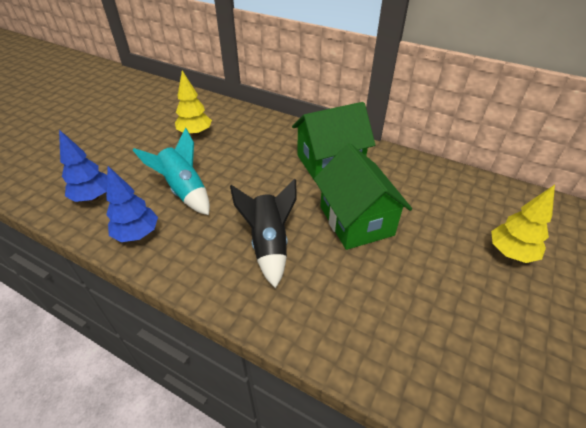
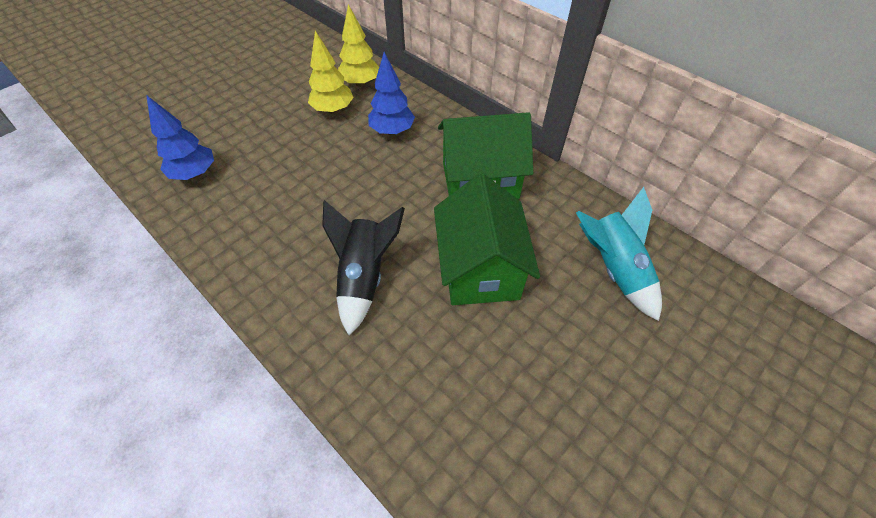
camera: 15 degrees right, 10 degrees up
blue tree [106,166,158,242] -> blue tree moved to [368,52,415,135]
turquoise rocket [133,128,210,215] -> turquoise rocket moved to [576,187,662,321]
yellow tree [491,185,555,263] -> yellow tree moved to [338,4,379,87]

